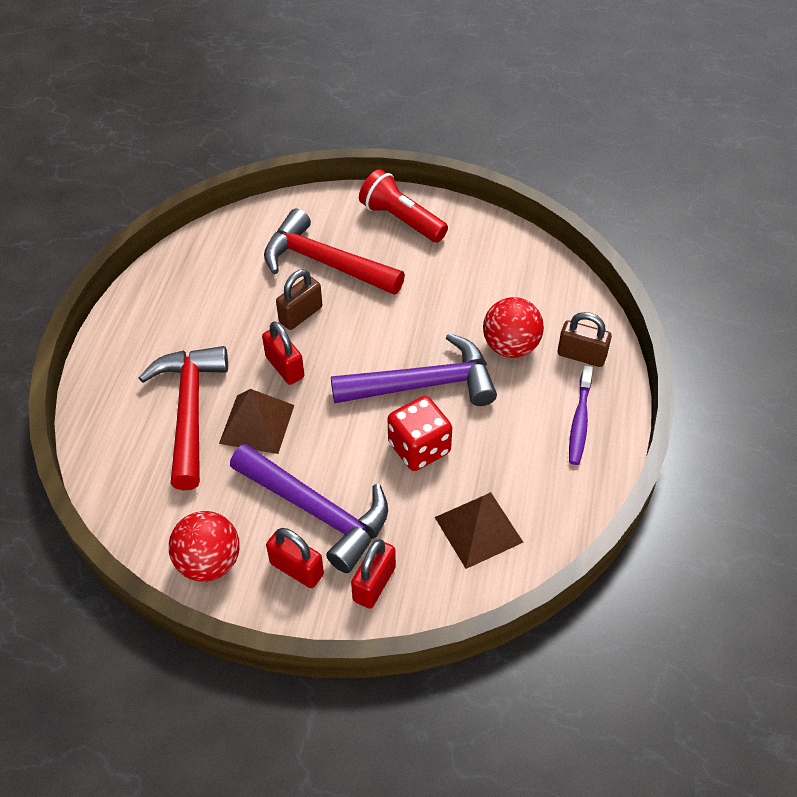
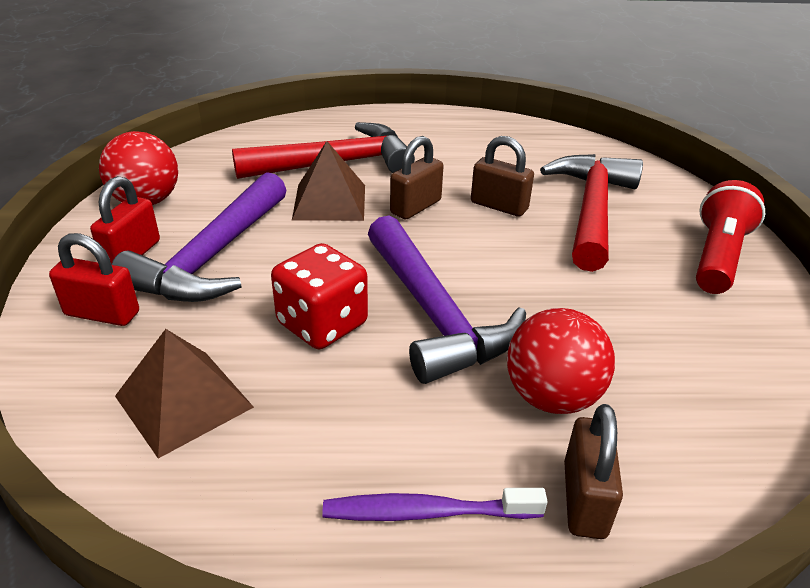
camera: 75 degrees right, 15 degrees down
red padlock [262,321,304,385] -> brown padlock [390,136,444,220]

